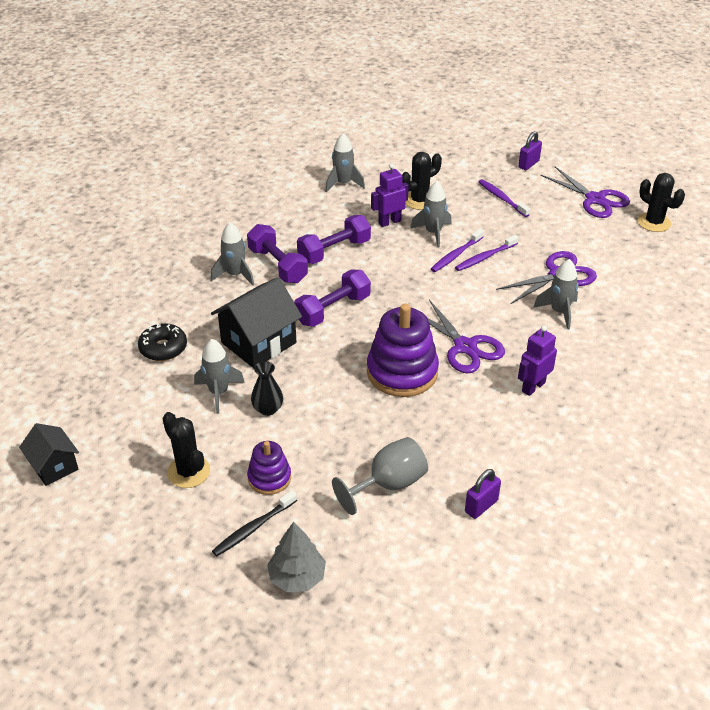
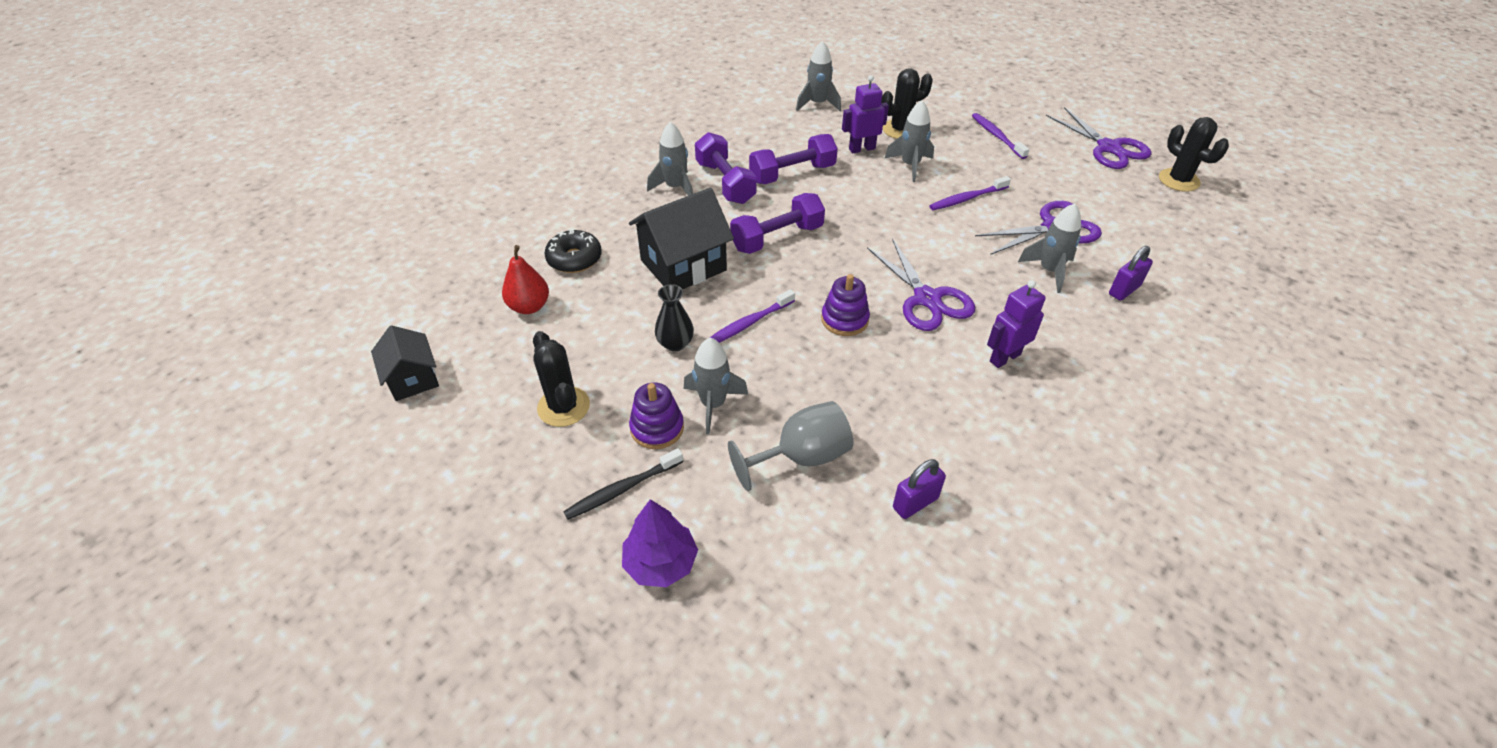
camera: 10 degrees right, 5 degrees up
grey rocket [194,339,245,414] -> grey rocket moved to [684,338,748,435]
grey tree [267,522,326,592] -> purple tree [622,499,698,587]
purple stacking toy [367,304,439,397] -> purple stacking toy [821,274,870,336], size x0.55
purple toothbrush [431,229,484,272] -> purple toothbrush moved to [709,289,795,343]
purple padlock [518,131,542,170] -> purple padlock moved to [1109,246,1153,301]
none -> red pear [502,245,549,314]

